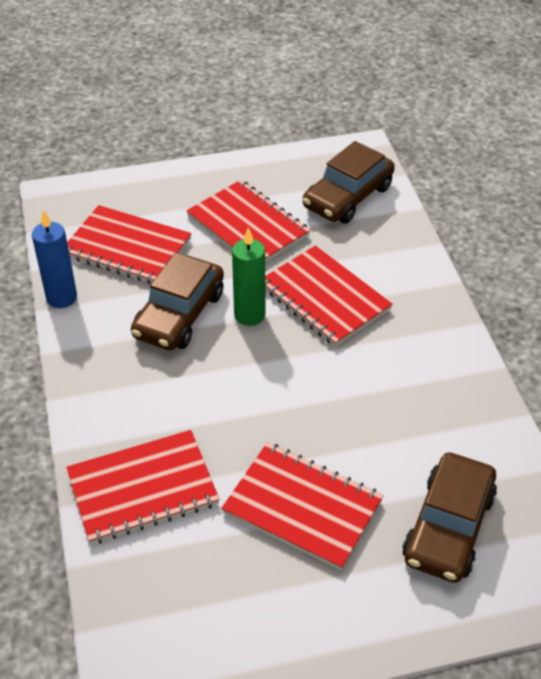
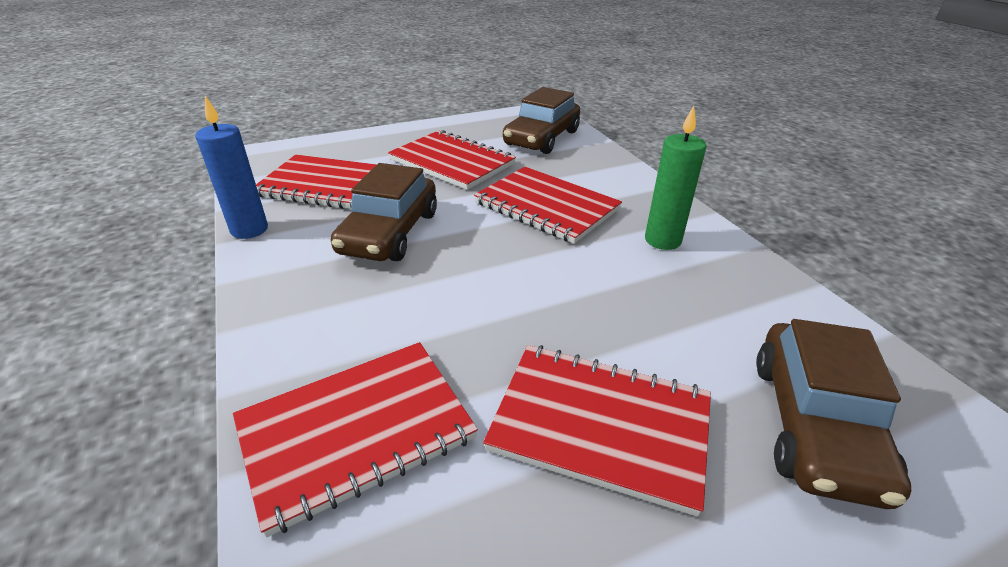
camera: 10 degrees left, 10 degrees down
green candle [232,228,265,326] -> green candle moved to [645,106,707,250]

